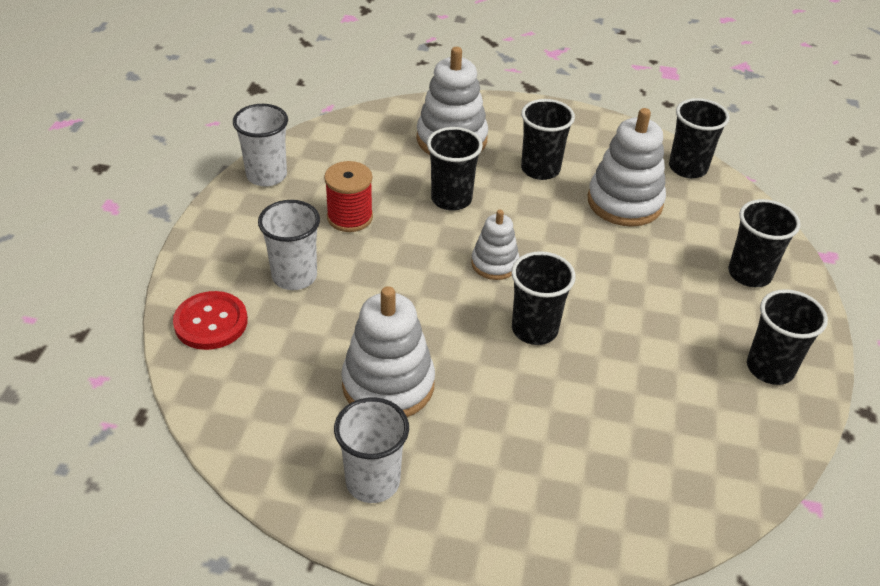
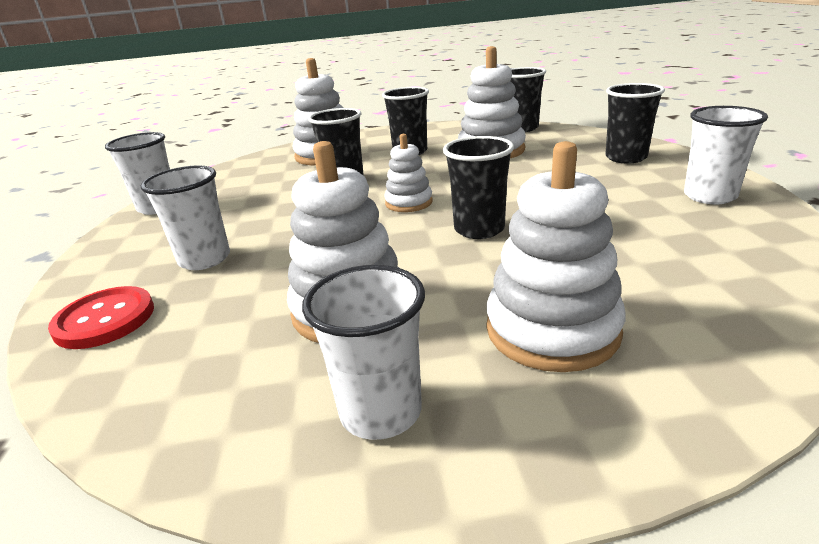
camera: 15 degrees left, 15 degrees down
red spool [324,161,373,232] -> none
black cup [747,289,828,385] -> white cup [684,106,768,204]
none -> white stacking toy [486,141,626,372]

